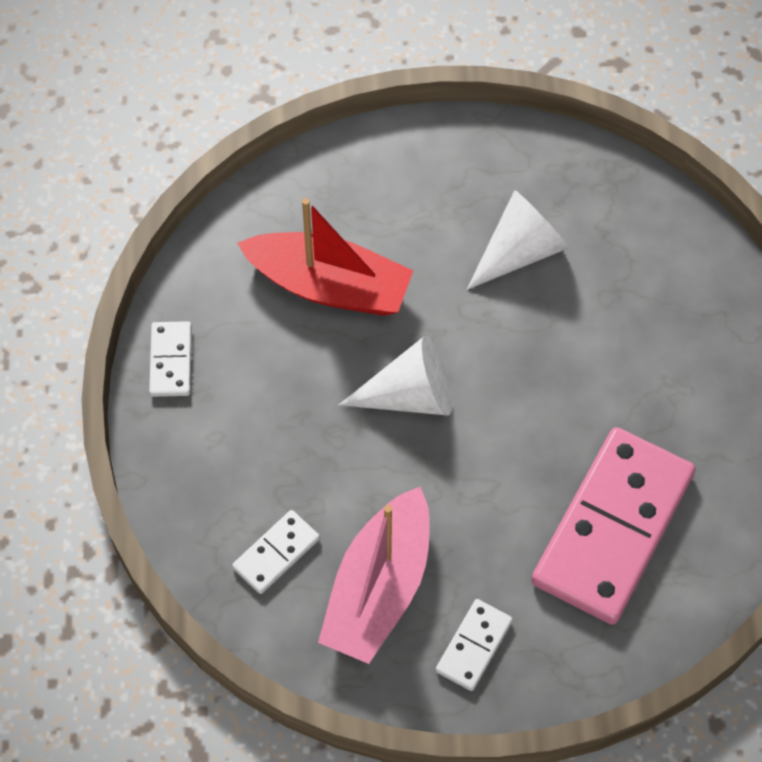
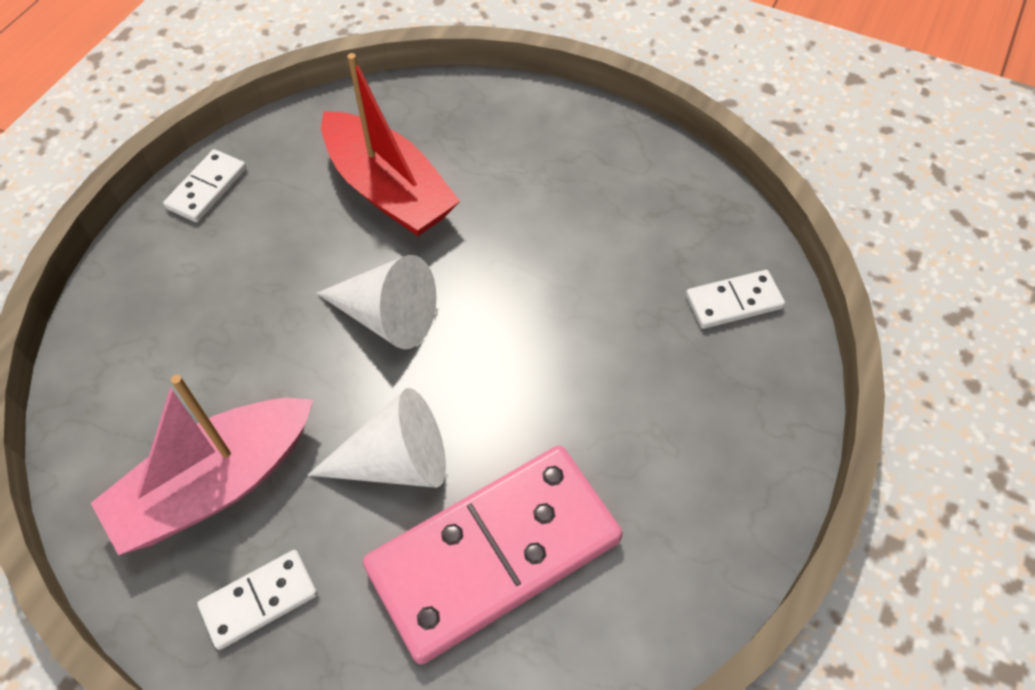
camera: 30 degrees right, 5 degrees down
white domino [232,510,320,594] -> white domino moved to [686,270,785,329]
white cone [467,190,569,290] -> white cone moved to [308,388,446,488]

